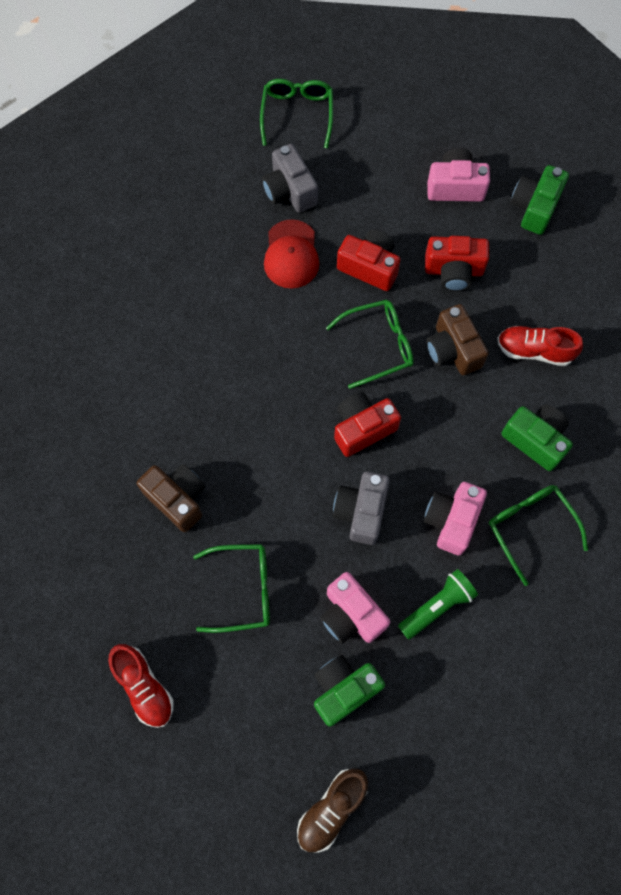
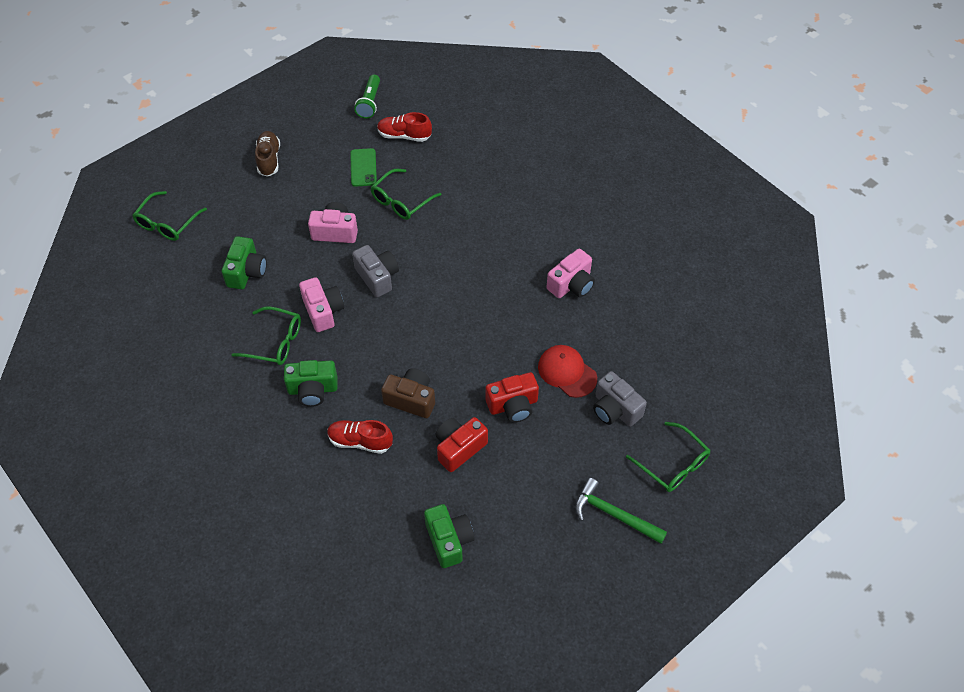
camera: 135 degrees right, 15 degrees down
brown camera [137,464,205,532] -> none
grey camera [262,144,318,213] -> grey camera turned 150 degrees counterclockwise [593,371,647,427]
green camera [314,655,385,727] -> green camera moved to [222,236,267,289]
green glasses [326,300,414,389] -> green glasses moved to [132,191,207,241]
red camera [334,392,401,457] -> none
green flashlight [398,569,478,640] -> green flashlight moved to [354,75,380,119]
pink camera [427,148,490,202] -> pink camera moved to [547,249,595,298]
red shoe [497,326,583,366] -> red shoe turned 135 degrees counterclockwise [327,420,393,454]
none -> green phone [350,148,377,187]
none -> green hammer [575,478,667,544]

